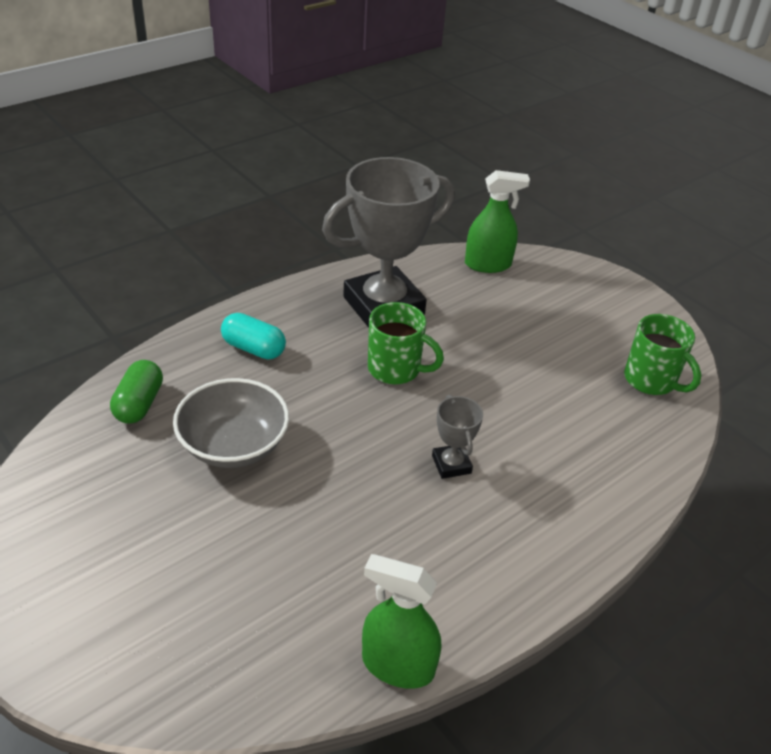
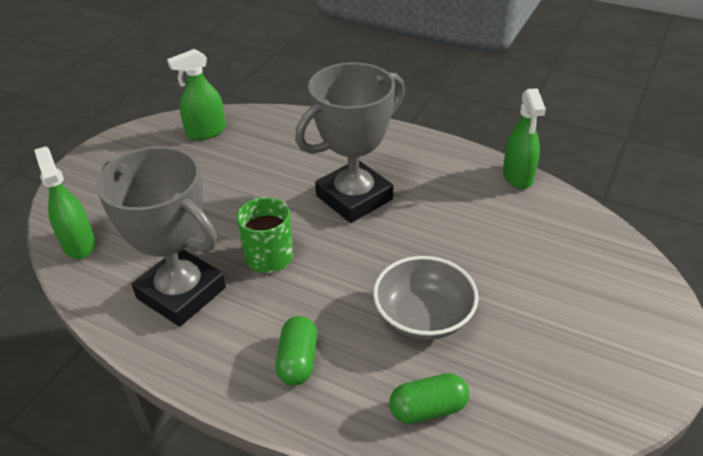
camera: 110 degrees left, 0 degrees up
turquoise capsule [221,313,286,359] -> green capsule [275,316,317,386]
grey trophy [432,395,483,479] -> grey trophy [295,62,405,223], size x2.31
green mug [624,314,701,395] -> green spray bottle [167,49,226,140]

